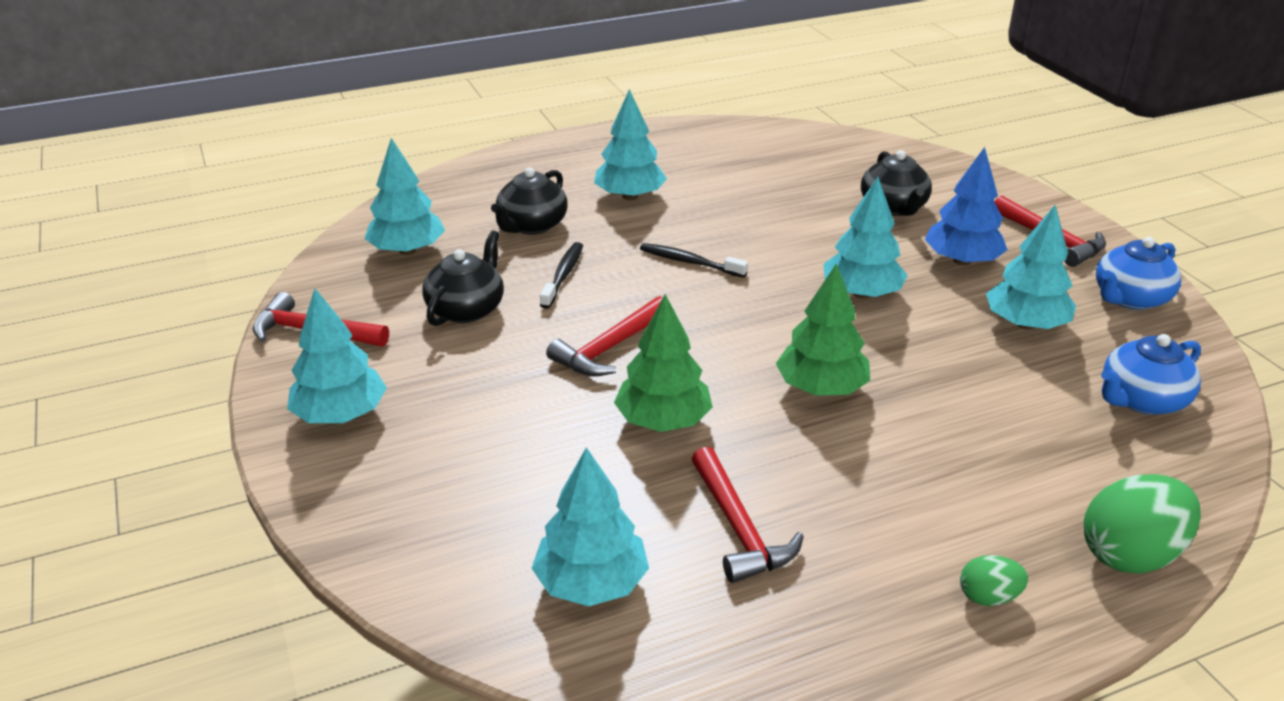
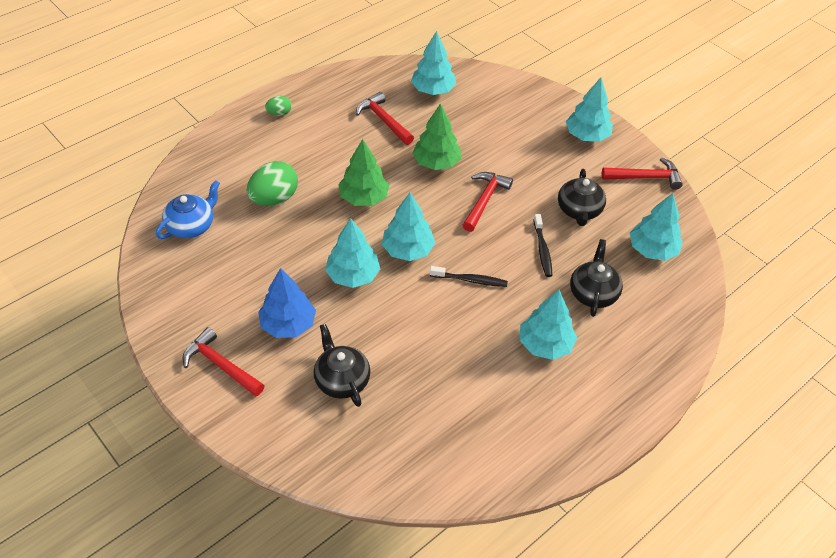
camera: 160 degrees right, 15 degrees up
turquoise tree [986,205,1076,330] -> turquoise tree moved to [382,193,435,261]
green egg [1084,474,1201,574] -> green egg moved to [247,161,298,206]
blue teapot [1096,237,1181,310] -> none

